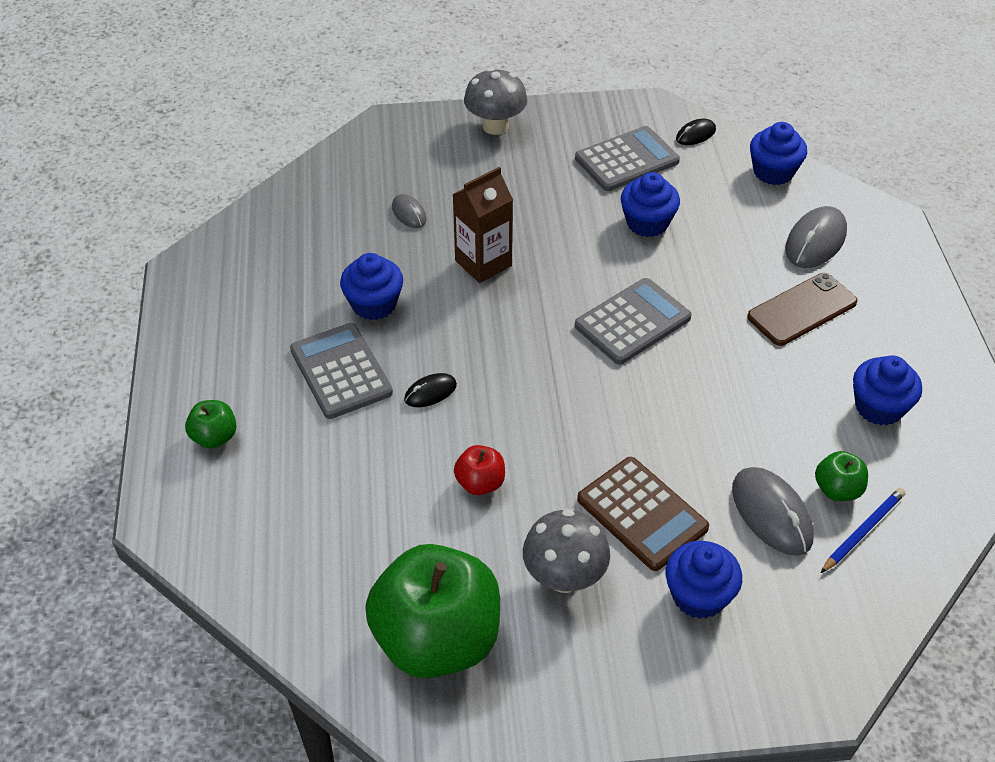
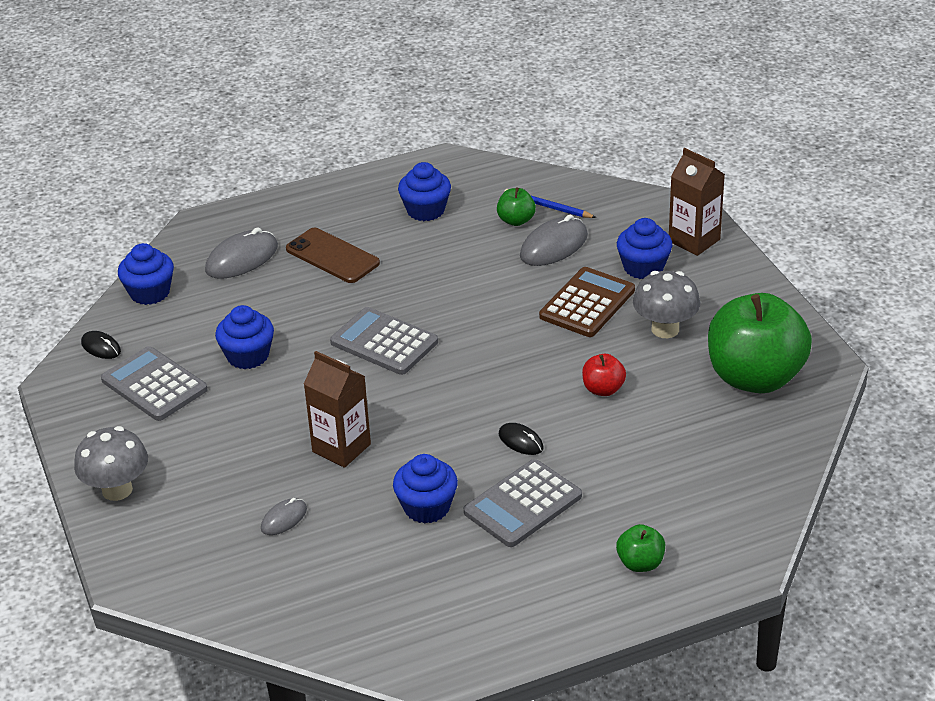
camera: 105 degrees left, 10 degrees down
grey mouse [785,206,847,268] -> grey mouse turned 60 degrees counterclockwise [205,227,278,279]
none -> brown carton [669,148,725,256]

